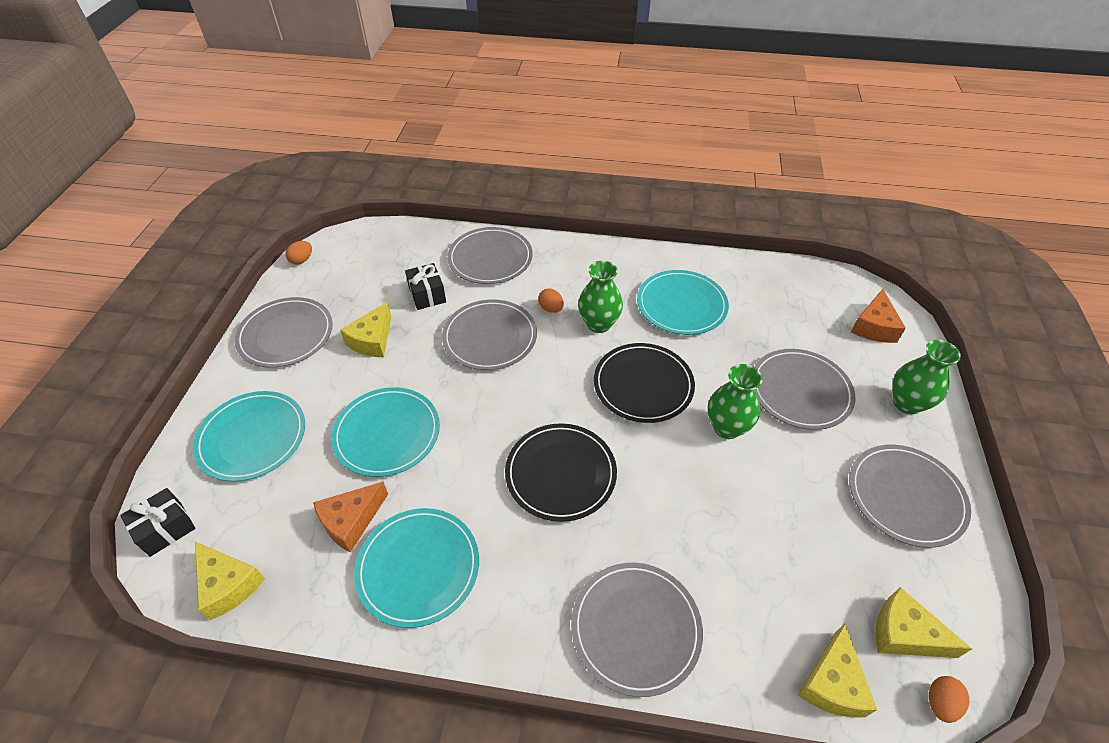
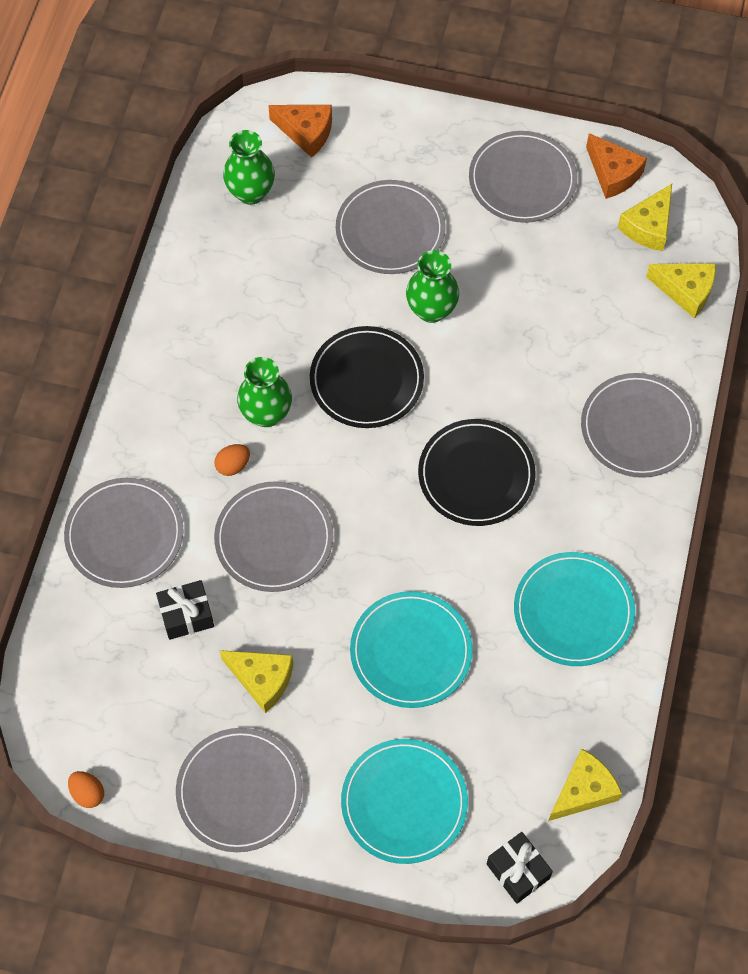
camera: 85 degrees left, 15 degrees up
orange cheese [313,482,388,552] -> orange cheese moved to [586,133,647,199]
turquoise plate [637,270,729,335] -> none
green vase [892,340,961,414] -> green vase moved to [223,130,275,205]
orange egg [929,676,969,723] -> none

